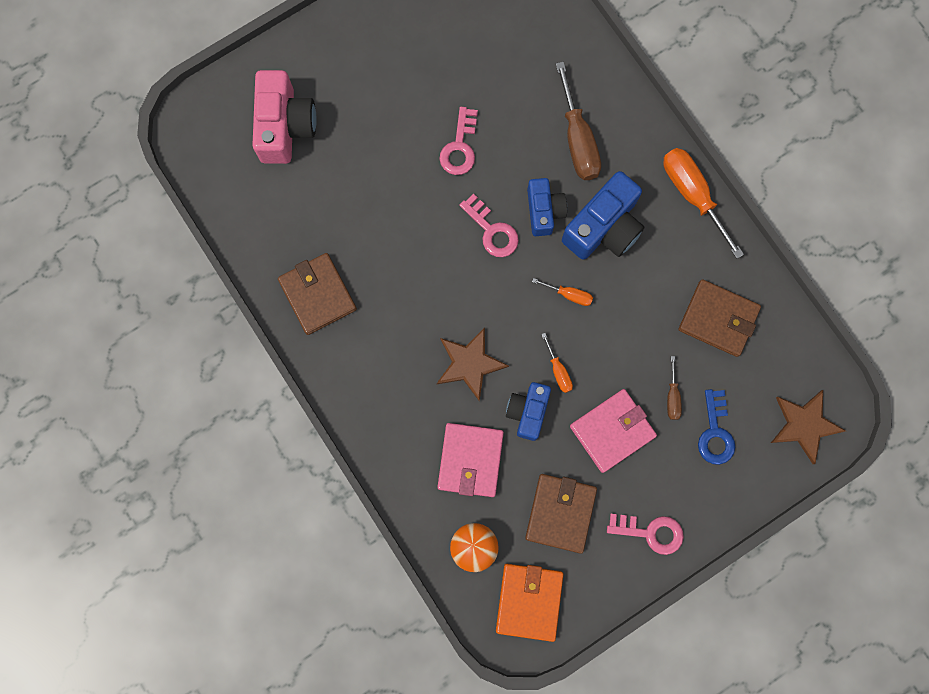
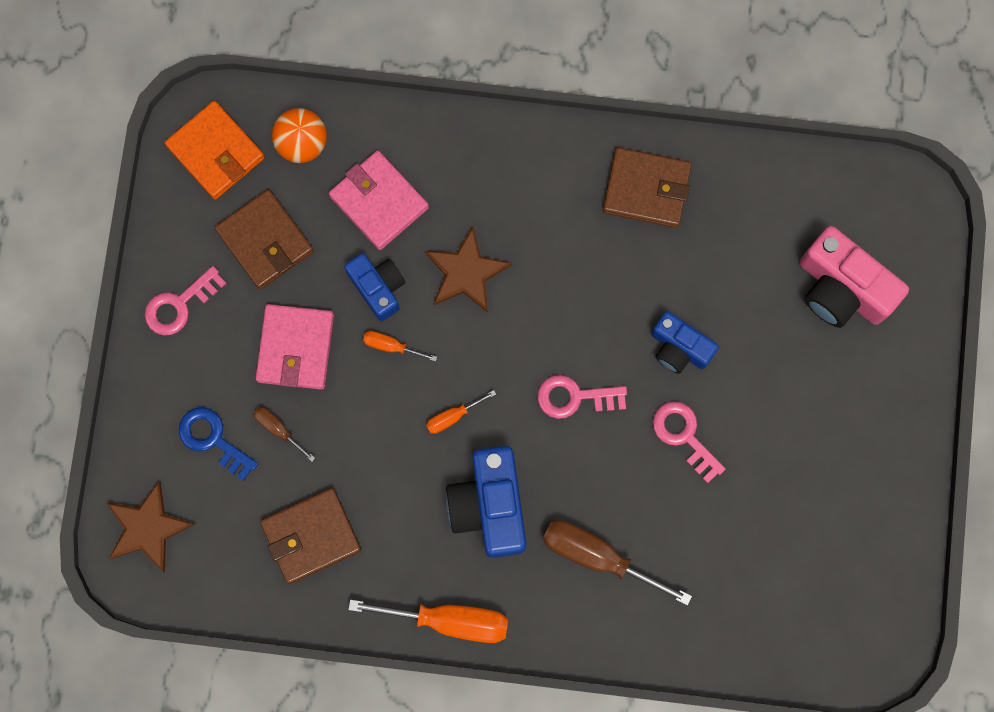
camera: 130 degrees right, 0 degrees up
blue camera [527,178,567,236] -> blue camera moved to [651,311,719,374]

